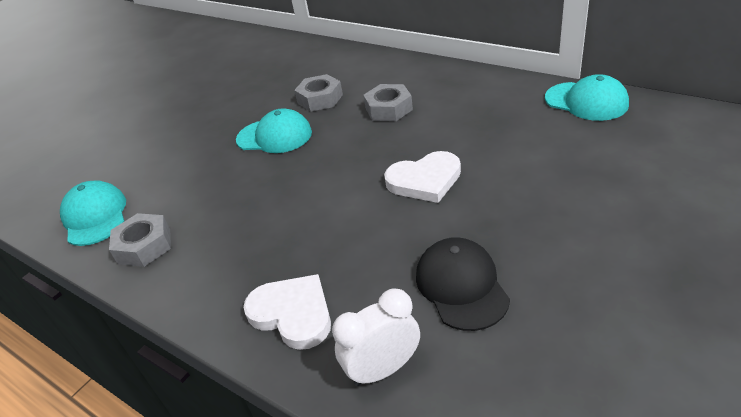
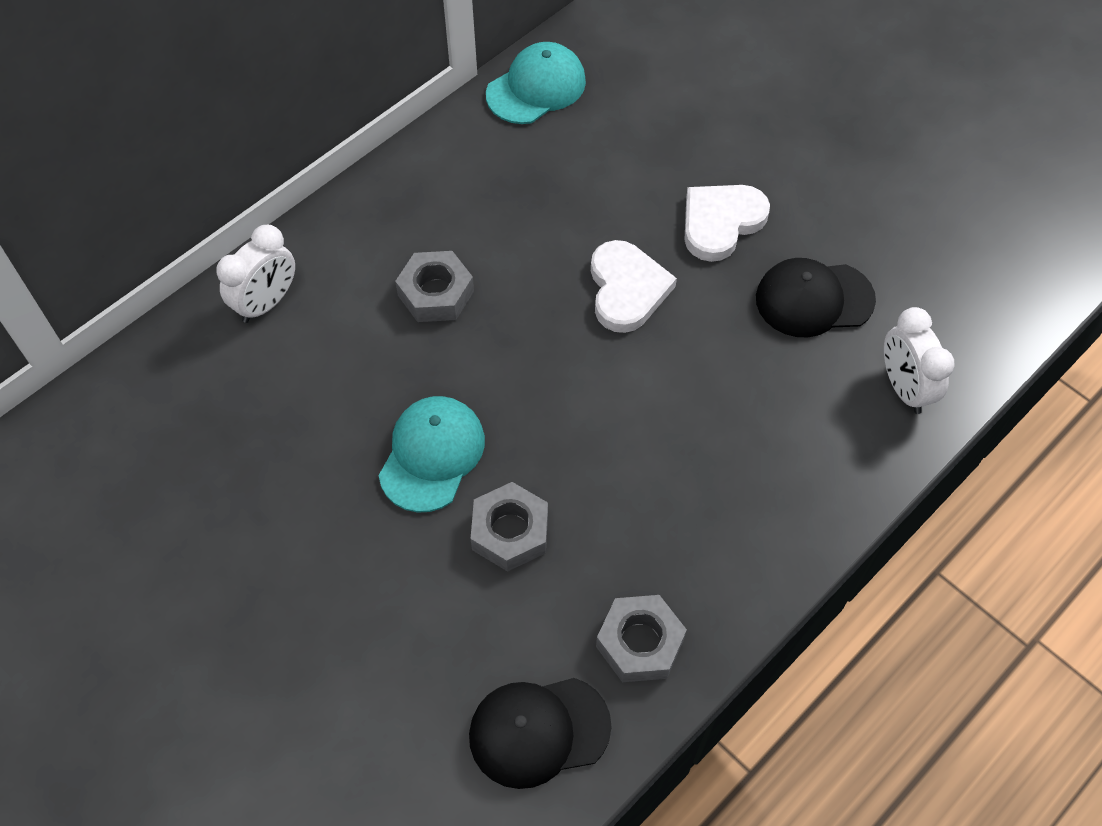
camera: 85 degrees left, 20 degrees up
turquoise cap [60,180,126,246] -> black cap [469,678,611,789]
white heart [243,274,331,350] -> white heart moved to [684,185,770,262]
grey nut [294,74,343,112] -> grey nut moved to [471,482,548,572]
none -> white clock [216,225,295,323]

